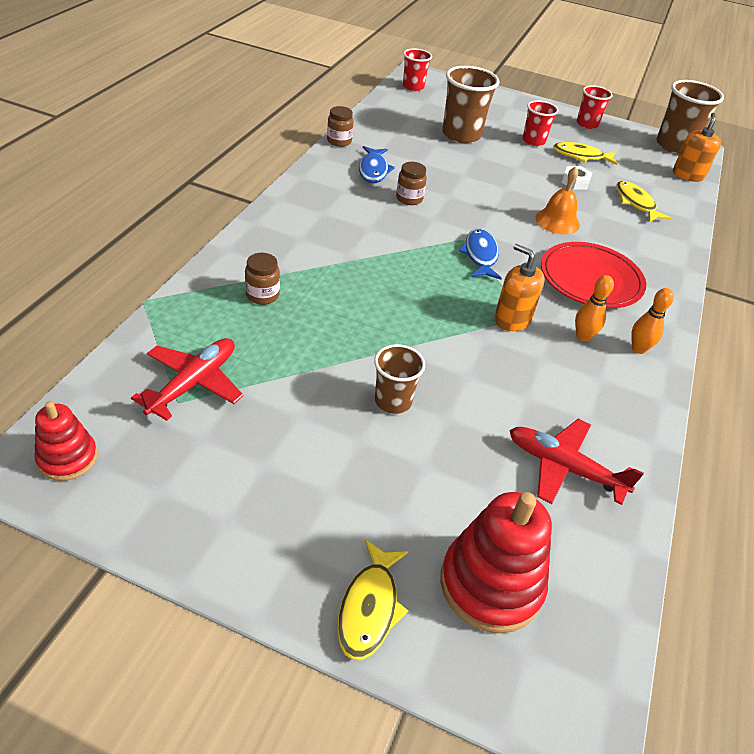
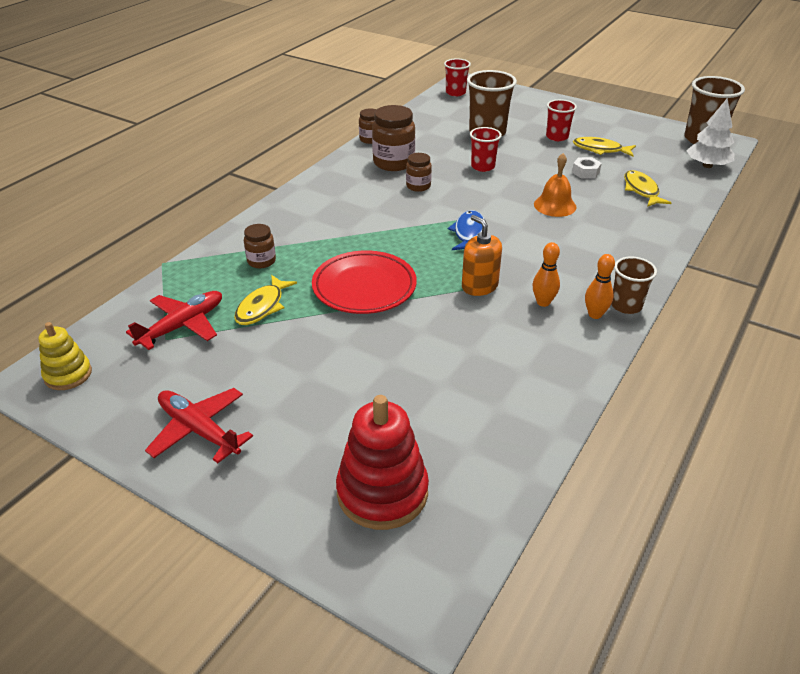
camera: 15 degrees right, 5 degrees down
red stacking toy [35,401,97,481] -> yellow stacking toy [39,322,92,390]
yellow fish [337,539,409,660] -> yellow fish moved to [234,275,297,325]
blue fish [359,146,395,183] -> brown jar [372,105,415,171]
brown cup [374,344,425,414] -> brown cup moved to [611,257,657,314]
red plane [509,419,644,505] -> red plane moved to [145,388,253,463]
red plate [541,242,646,308] -> red plate moved to [312,251,417,314]
red cup [577,85,612,129] -> red cup moved to [470,127,502,172]
orange soap dispenser [673,113,721,182] -> white tree [686,98,734,168]

